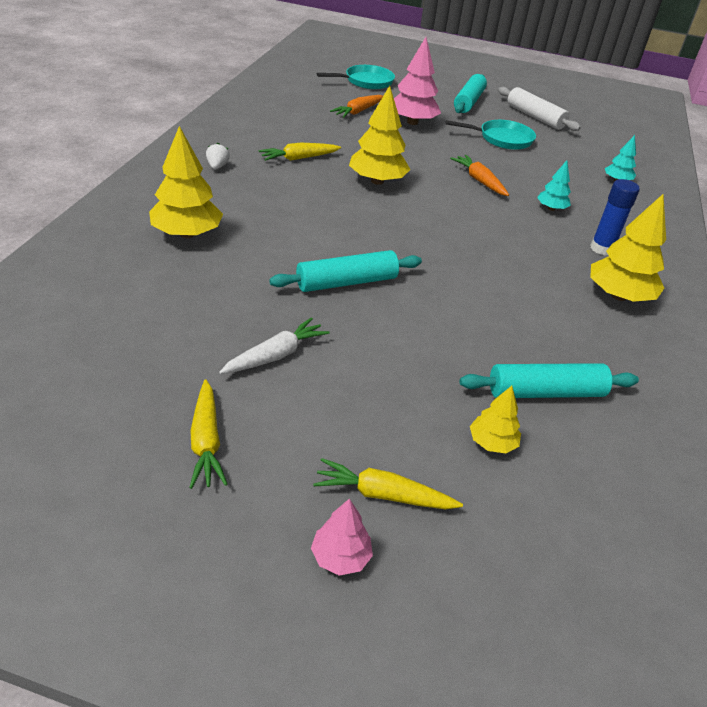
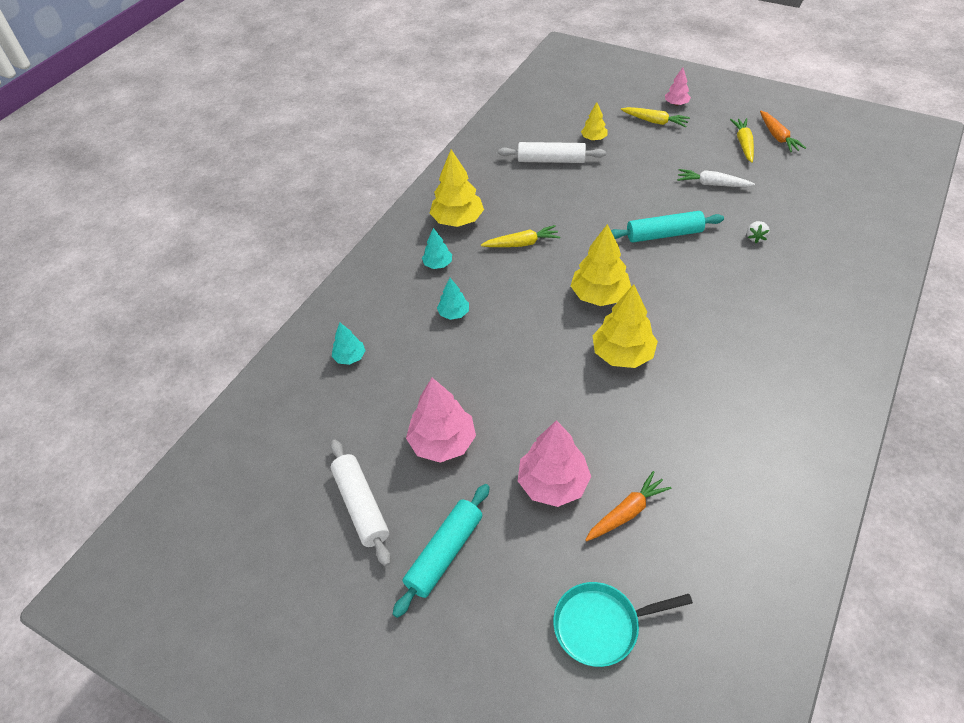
camera: 160 degrees left, 10 degrees up
yellow tree [149,126,223,238] -> yellow tree moved to [571,224,631,306]
white strawberry [206,143,230,170] -> white strawberry moved to [747,221,770,243]
white carrot [219,317,329,374] -> white carrot turned 45 degrees clockwise [677,169,755,187]
yellow carrot [259,143,341,161] -> yellow carrot moved to [481,225,560,247]
turquoise pan [446,120,536,150] -> pink tree [406,378,476,463]
orange carrot [450,155,509,196] -> orange carrot moved to [760,111,806,153]
turquoise rolling pin [460,363,639,398] -> white rolling pin [498,142,606,163]
blue glue stick [590,179,640,255] -> turquoise tree [422,228,452,269]

